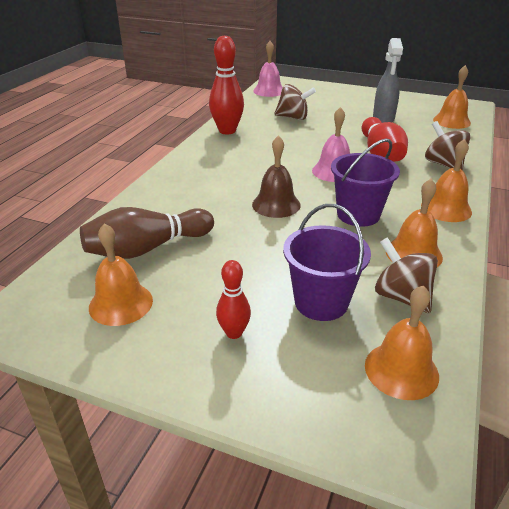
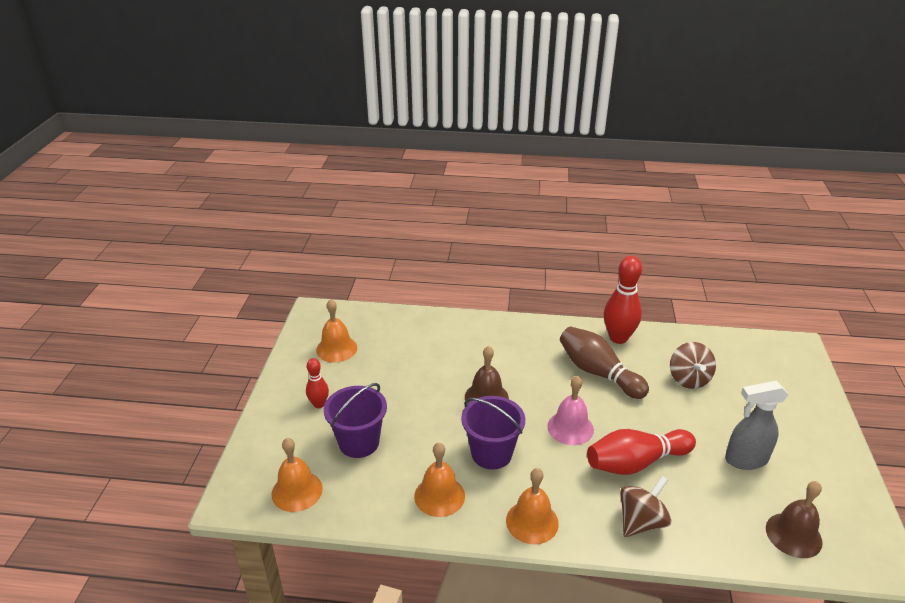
camera: 75 degrees right, 0 degrees up
brown bowling pin [80,207,214,259] -> brown bowling pin moved to [560,326,649,399]
pink bell [253,41,283,97] -> none
brown spinning top [375,237,438,313] -> none
orange bell [433,65,471,129] -> brown bell [766,481,823,558]

